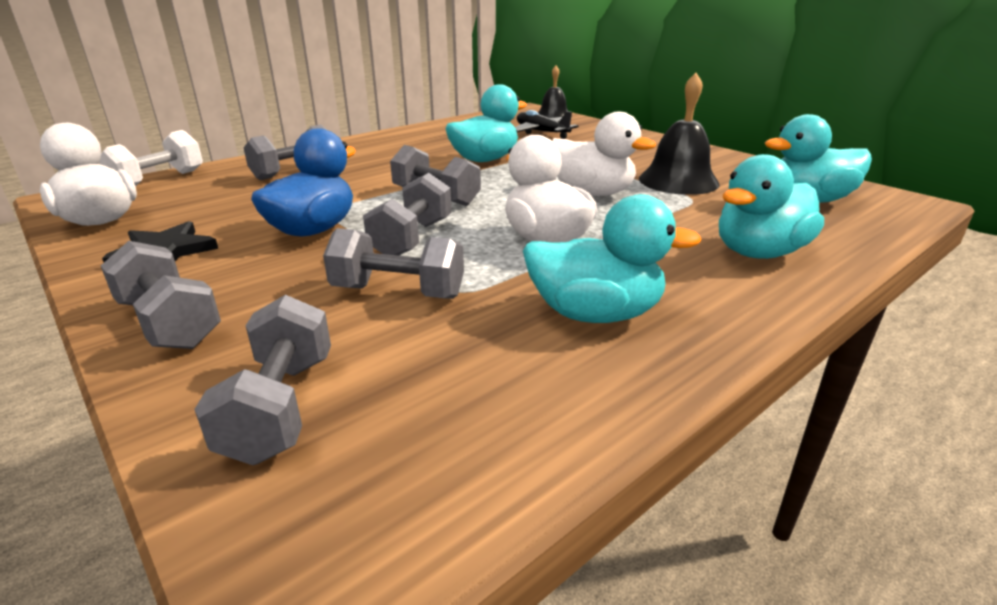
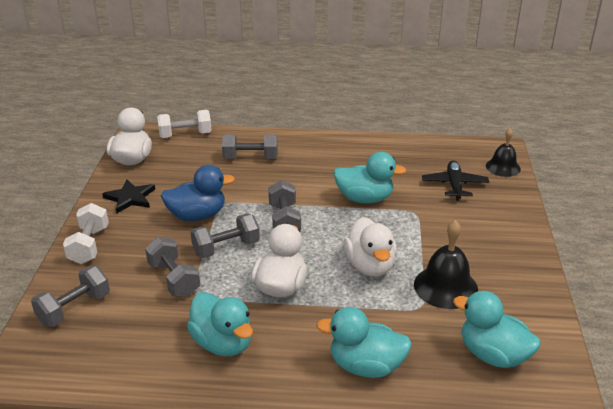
camera: 45 degrees right, 5 degrees up
grey dumbbell [101,241,221,349] -> white dumbbell [63,203,109,264]

